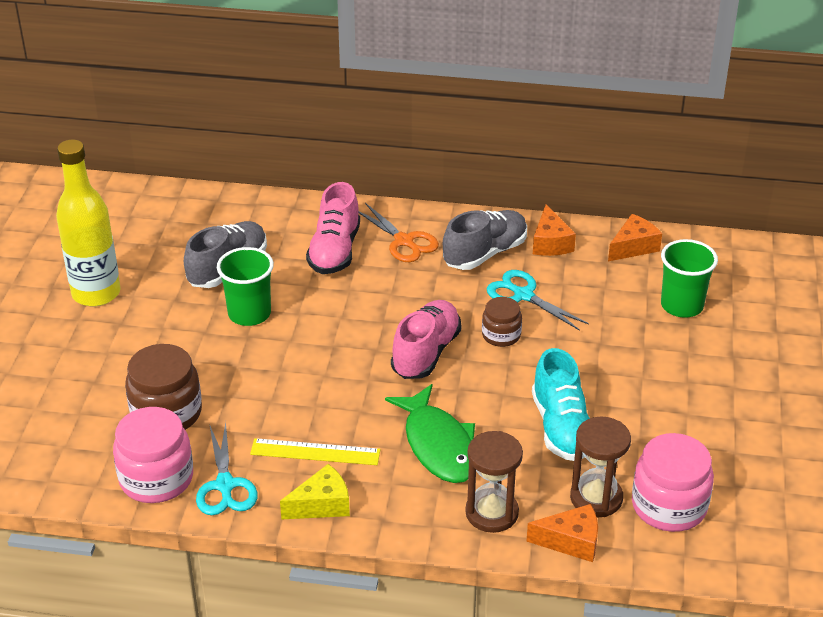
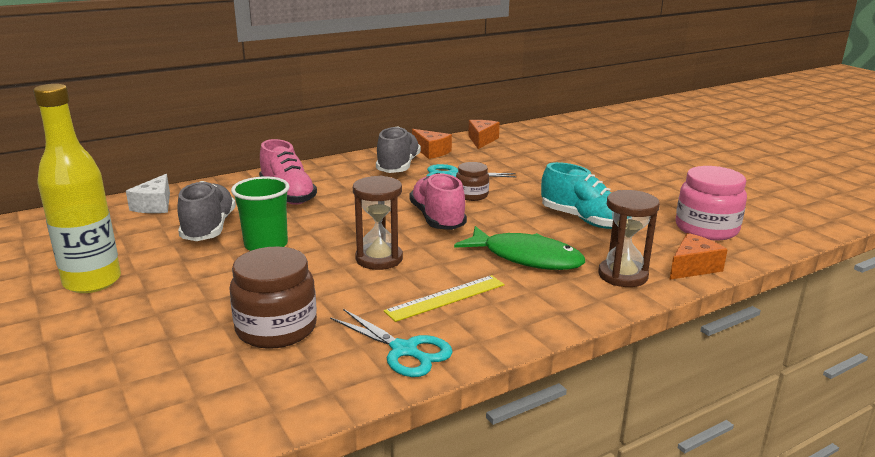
camera: 40 degrees left, 15 degrees down
pink jar [113,407,193,503] -> none
yellow cheese [280,464,350,520] -> none
orange scissors [358,203,439,262] -> none
brown hourglass [570,417,631,517] -> brown hourglass moved to [353,176,403,270]
green cup [661,239,718,318] -> none
none -> white cheese [126,174,170,213]

